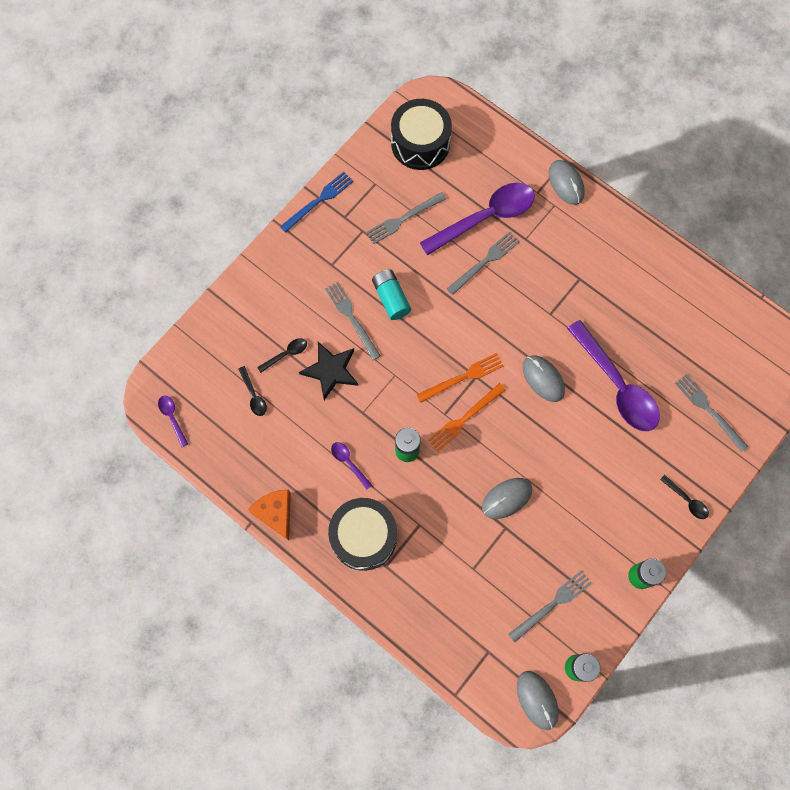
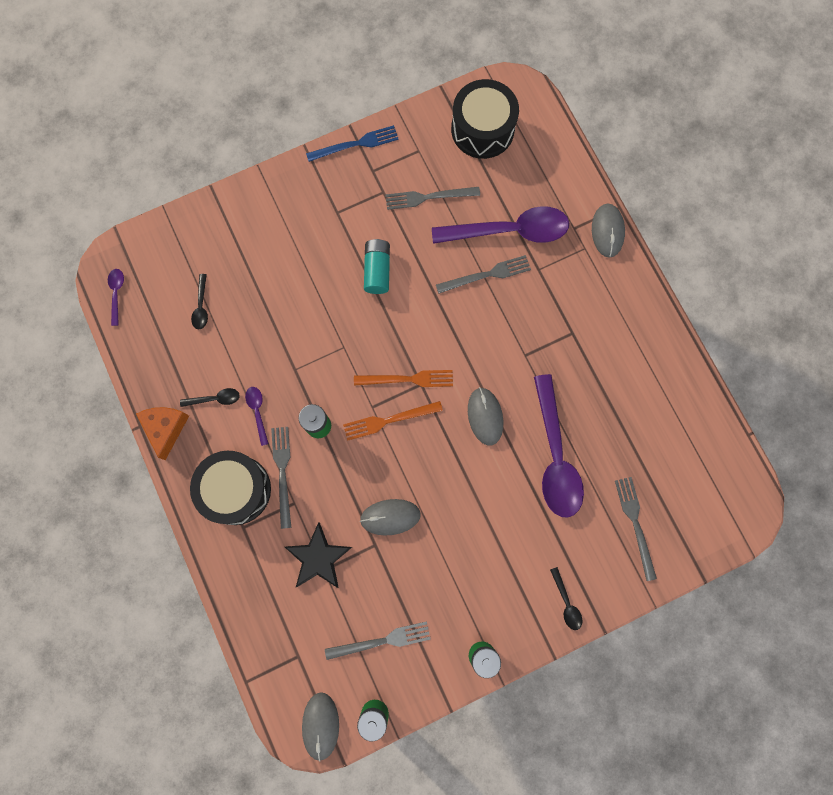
camera: 25 degrees right, 5 degrees up
black spoon [257,338,307,373] -> black spoon moved to [180,388,240,407]
black star [299,342,358,400] -> black star moved to [285,522,352,588]
grey fork [325,282,381,360] -> grey fork moved to [271,427,291,529]

